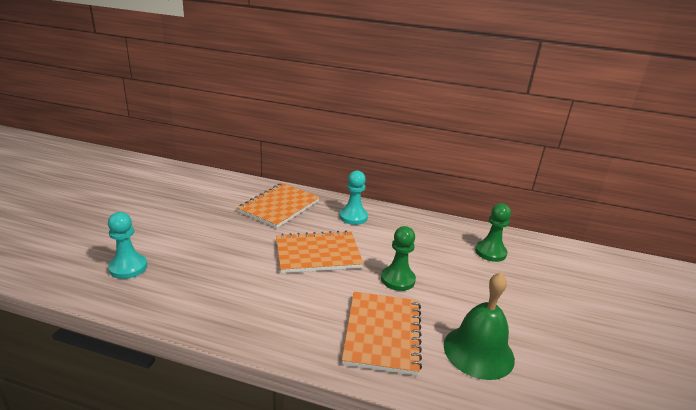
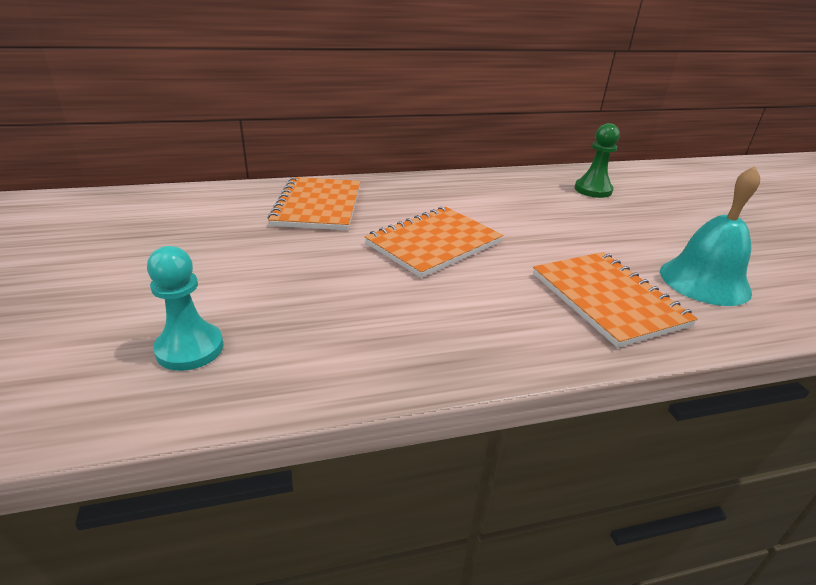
camera: 30 degrees left, 5 degrees up
turquoise pawn [340,170,368,225] -> none
green pawn [381,226,416,291] -> none
green bell [444,272,515,380] -> turquoise bell [660,166,760,306]

